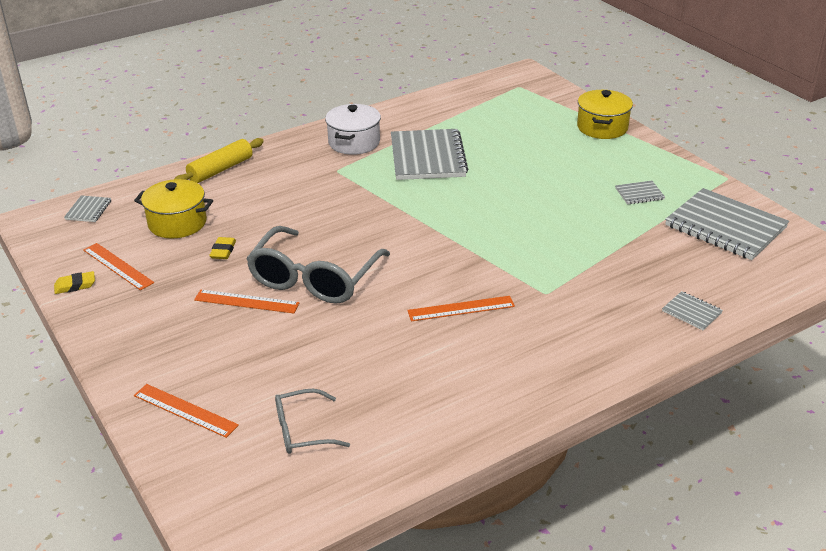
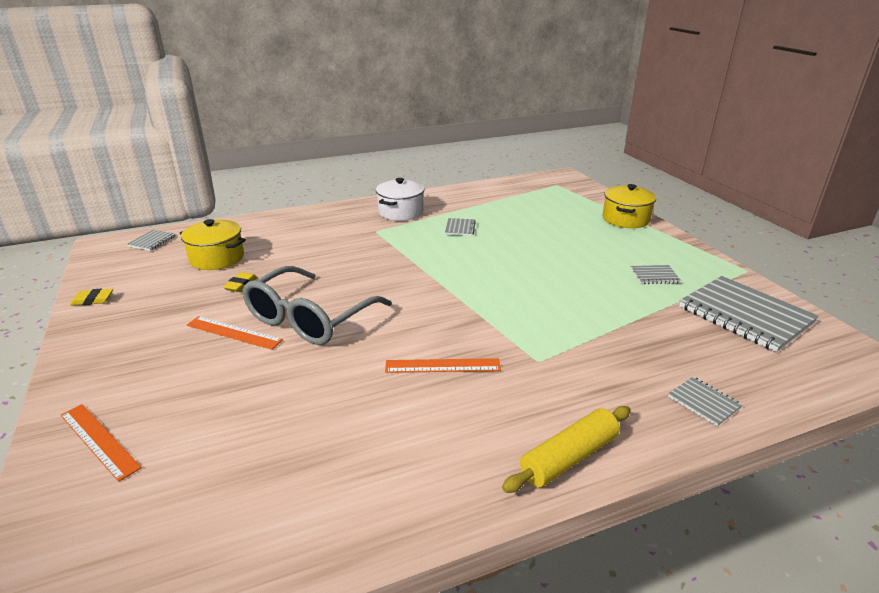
camera: 10 degrees right, 5 degrees down
orange ruler [83,243,154,290] -> none
yellow rolling pin [174,138,264,183] -> yellow rolling pin moved to [502,406,631,493]
grey glasses [275,389,350,454] -> none
grey notebook [391,129,469,180] -> grey notebook [445,218,476,236], size x0.44

